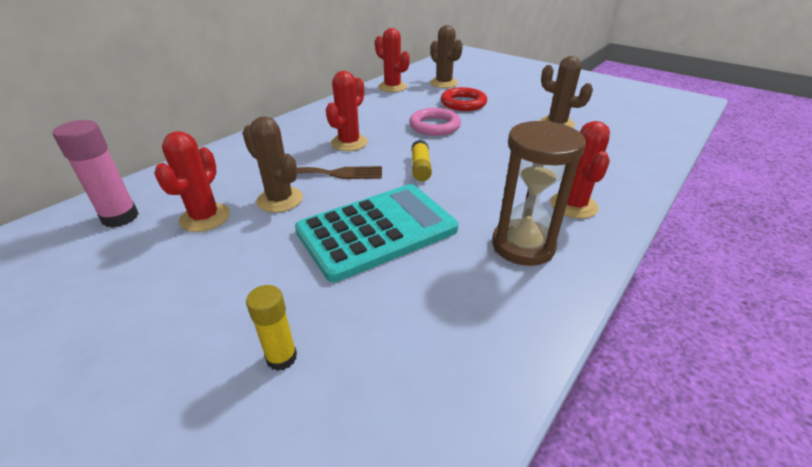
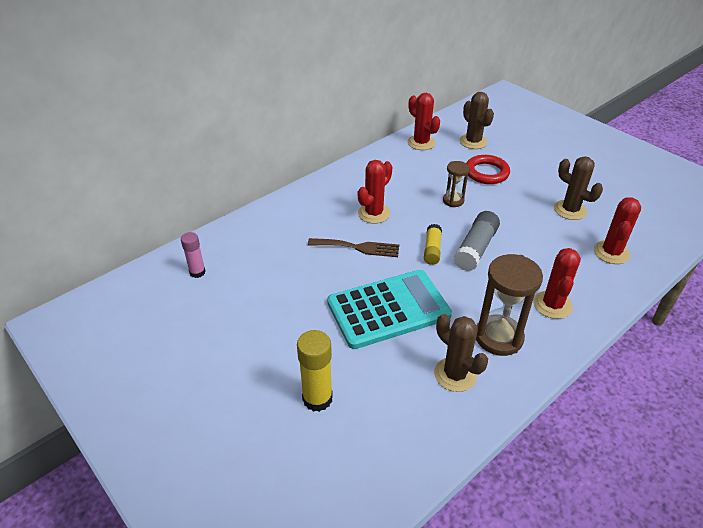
camera: 10 degrees right, 5 degrees up
pink glue stick [53,120,139,228] -> pink glue stick [181,232,206,278], size x0.64
red cactus [154,131,230,232] -> red cactus moved to [594,197,641,264]
brown cactus [243,116,303,212] -> brown cactus moved to [434,314,488,392]
yellow glue stick [246,285,297,371] -> yellow glue stick [297,330,333,412], size x1.56
pink ring [409,108,461,136] -> brown hourglass [443,161,470,207]
none -> grey glue stick [454,211,500,271]

